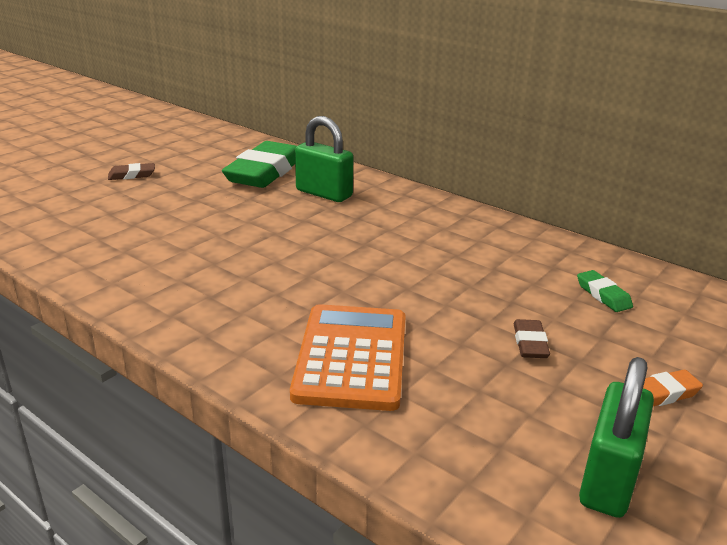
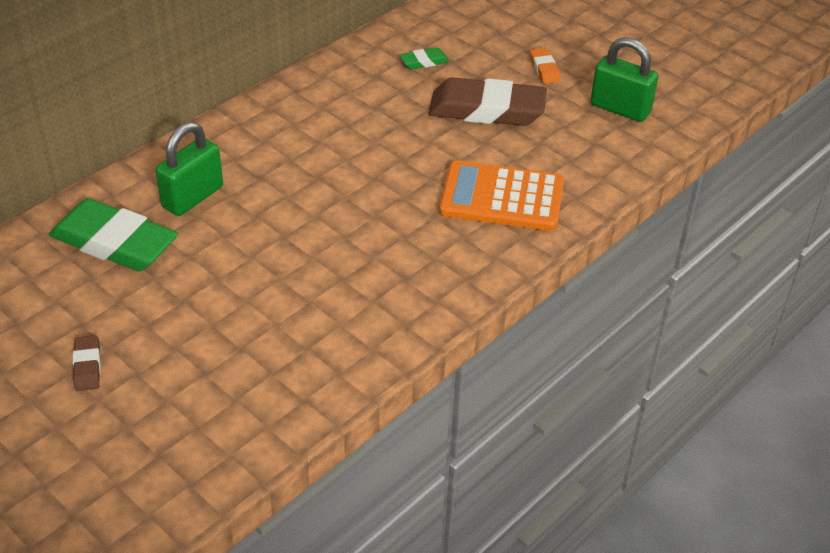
camera: 85 degrees left, 15 degrees up
brown eraser [514,319,550,358] -> brown eraser [429,77,547,126], size x2.29

